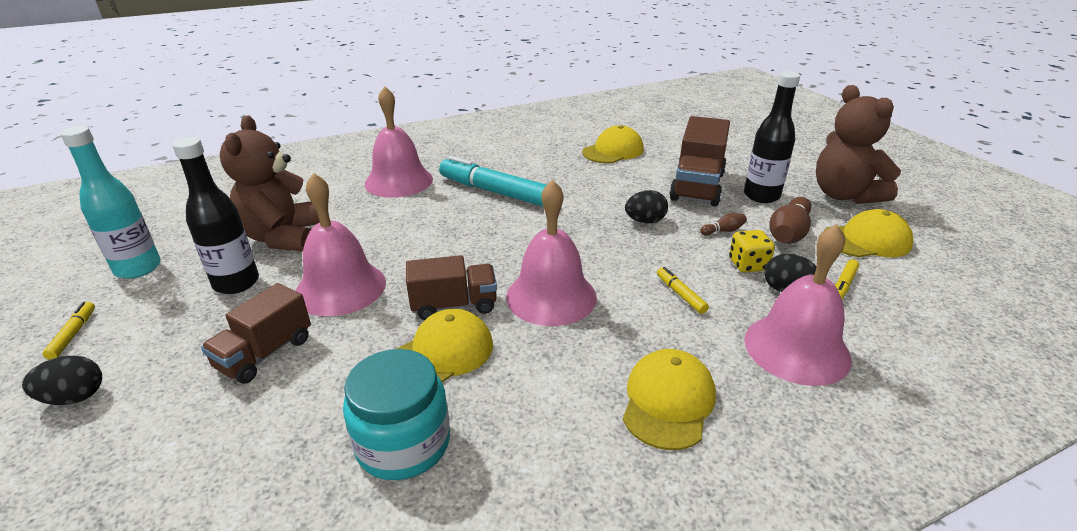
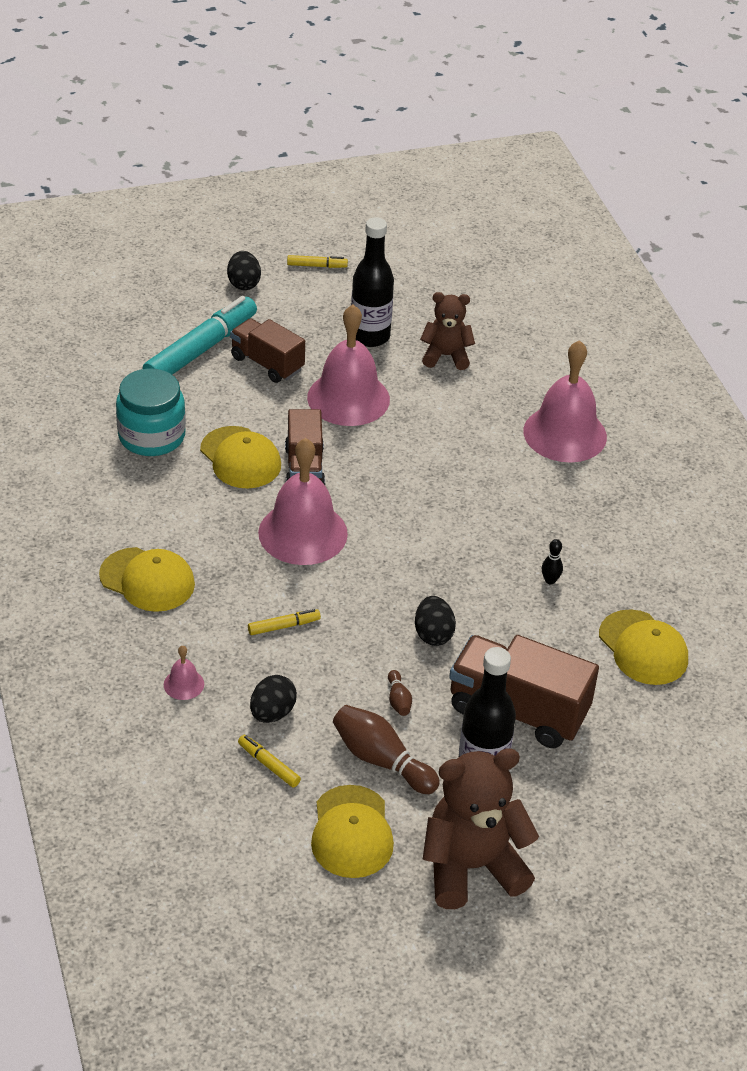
camera: 95 degrees right, 10 degrees up
turquoise bottle [60,126,161,279] -> none
brown teddy bear [220,116,320,252] -> brown teddy bear [420,292,475,370], size x0.60
turquoise marker [439,156,546,206] -> turquoise marker moved to [142,296,257,375]
yellow dice [729,230,775,273] -> none
pink bell [744,224,852,386] -> pink bell [164,645,204,700], size x0.42
none -> black bowling pin [542,539,563,584]

